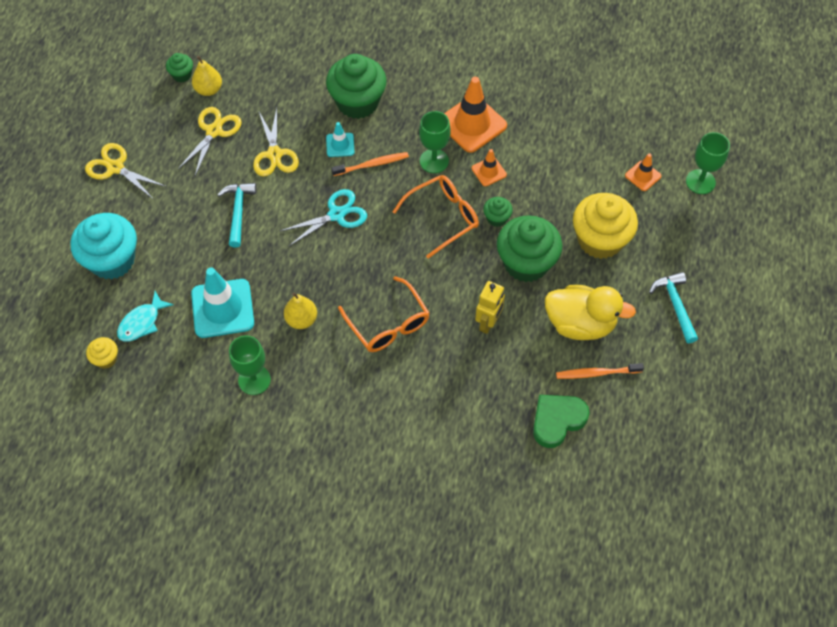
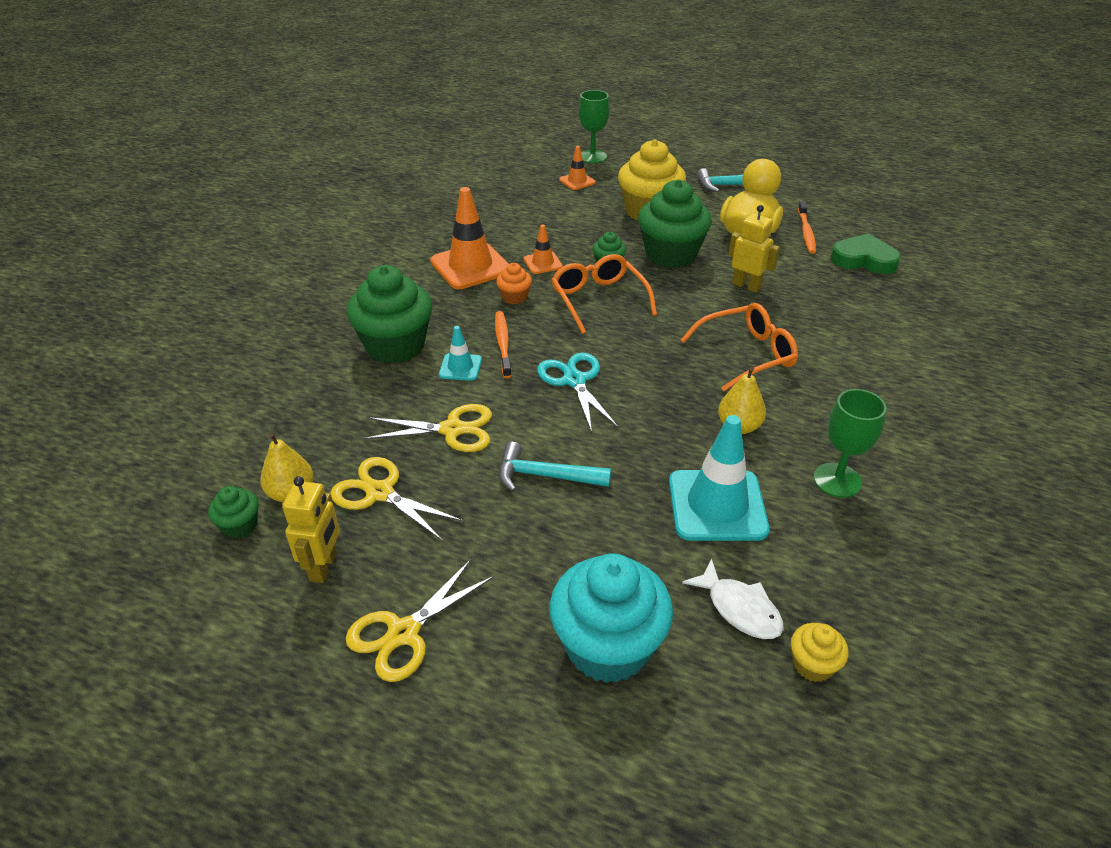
camera: 80 degrees left, 20 degrees down
turquoise fish [117,291,174,342] -> white fish [682,559,784,639]
green goblet [419,111,451,173] -> orange cupcake [496,263,532,304]
green heart [533,395,590,448] -> green heart turned 135 degrees clockwise [830,234,901,274]
none -> yellow robot [282,476,340,583]

